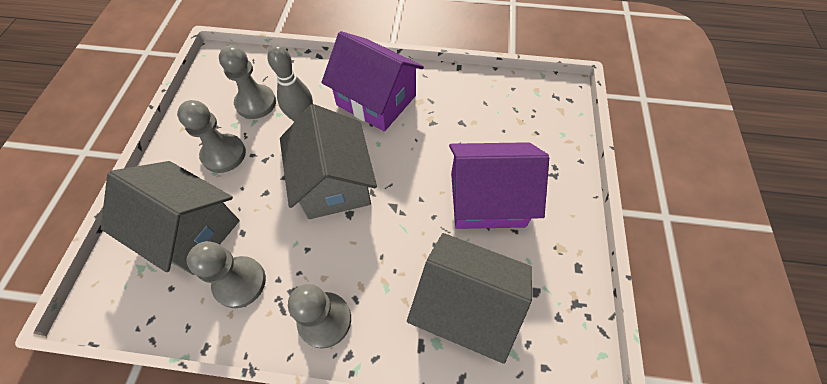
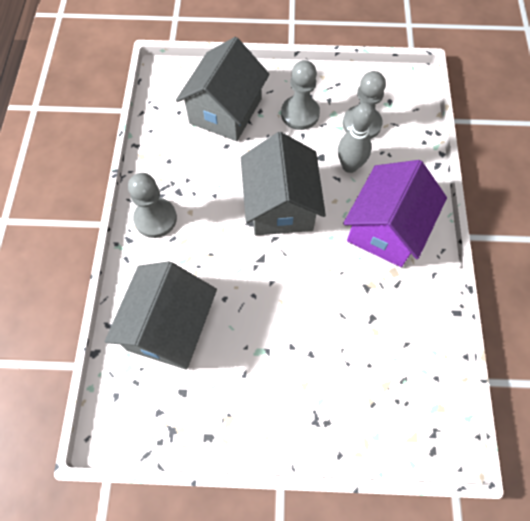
camera: 85 degrees right, 5 degrees up
grey pawn [187,241,266,308] -> none
grey house [280,104,377,219] -> grey house turned 75 degrees counterclockwise [241,132,326,235]
purple house [449,142,549,229] -> none

